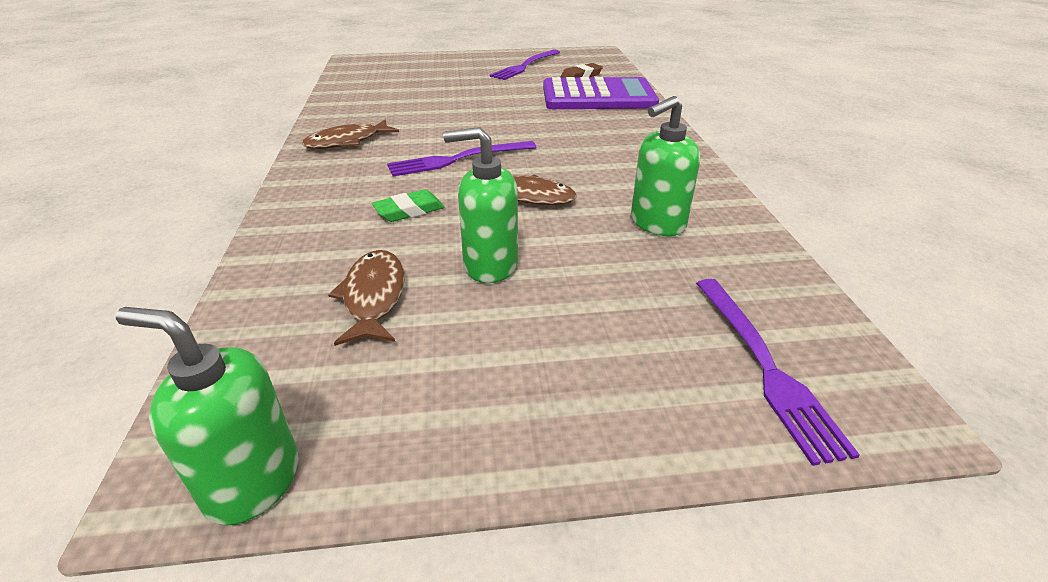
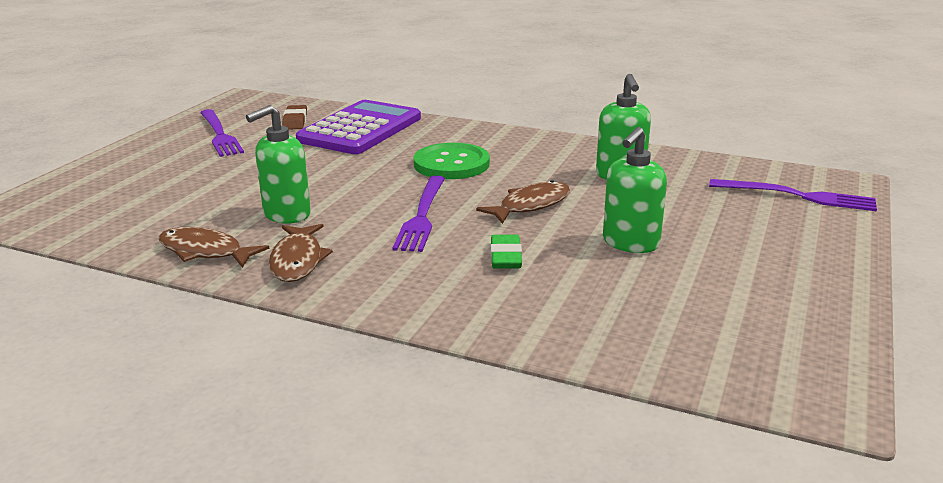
camera: 60 degrees left, 10 degrees down
green soap dispenser [116,307,299,525] -> green soap dispenser moved to [246,105,311,224]
brown fish [328,250,404,346] -> brown fish moved to [159,227,269,268]
none -> green button [413,143,490,179]

